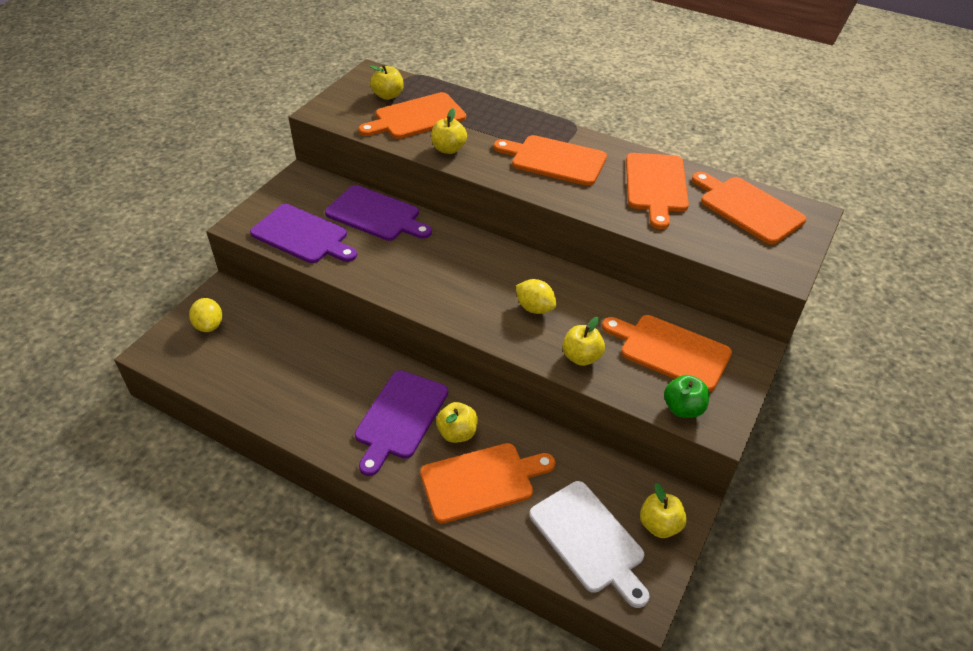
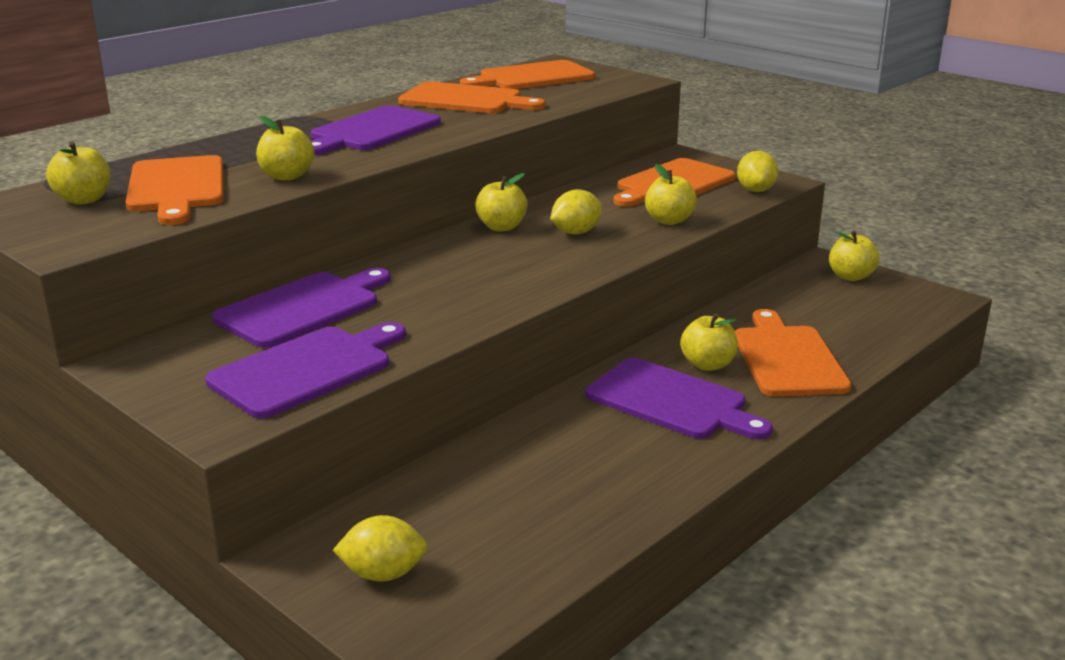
camera: 75 degrees left, 20 degrees down
orange cutting board [493,135,607,186] -> purple cutting board [311,105,441,155]
white cutting board [530,481,650,608] -> none
green apple [664,375,710,418] -> yellow lemon [737,151,779,192]
none -> yellow apple [475,173,528,231]

